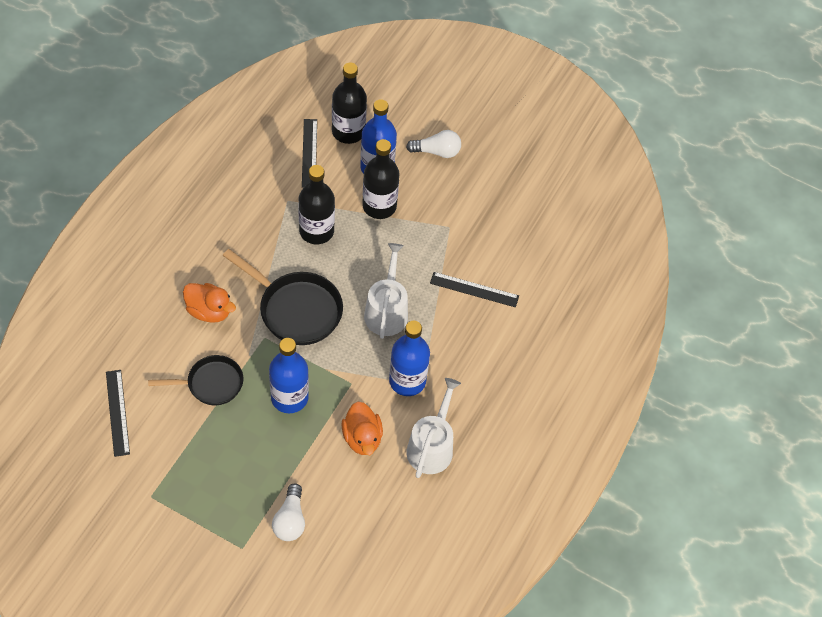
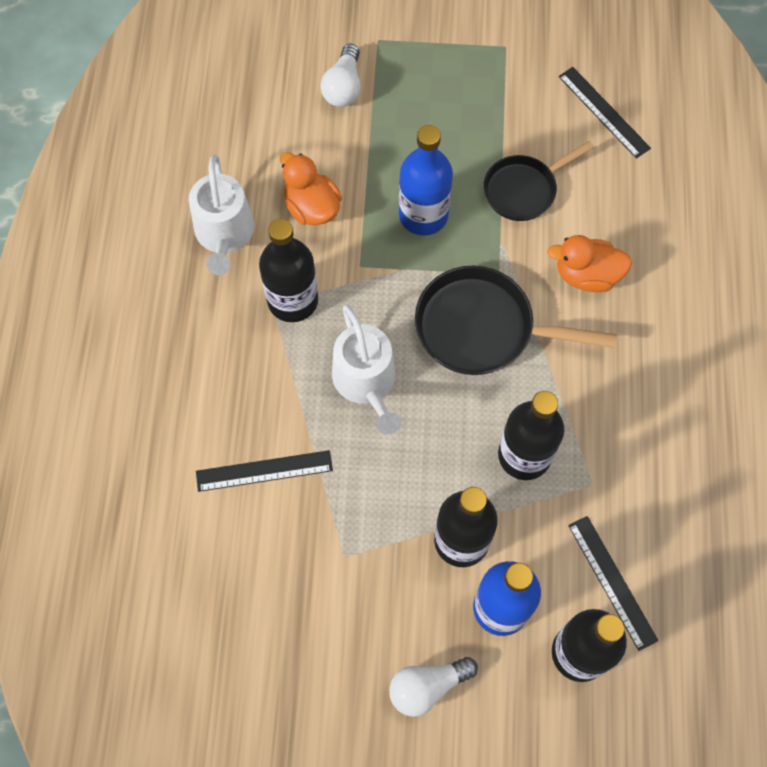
camera: 160 degrees right, 10 degrees up
white light bulb [272,483,305,541] -> white light bulb turned 150 degrees counterclockwise [320,44,361,107]
blue bottle [389,321,430,396] -> black bottle [259,219,318,322]

